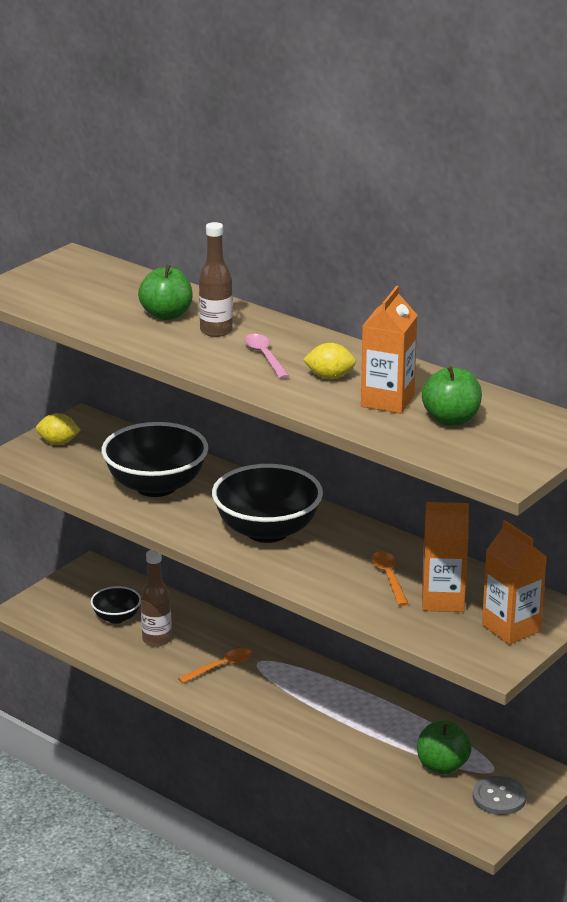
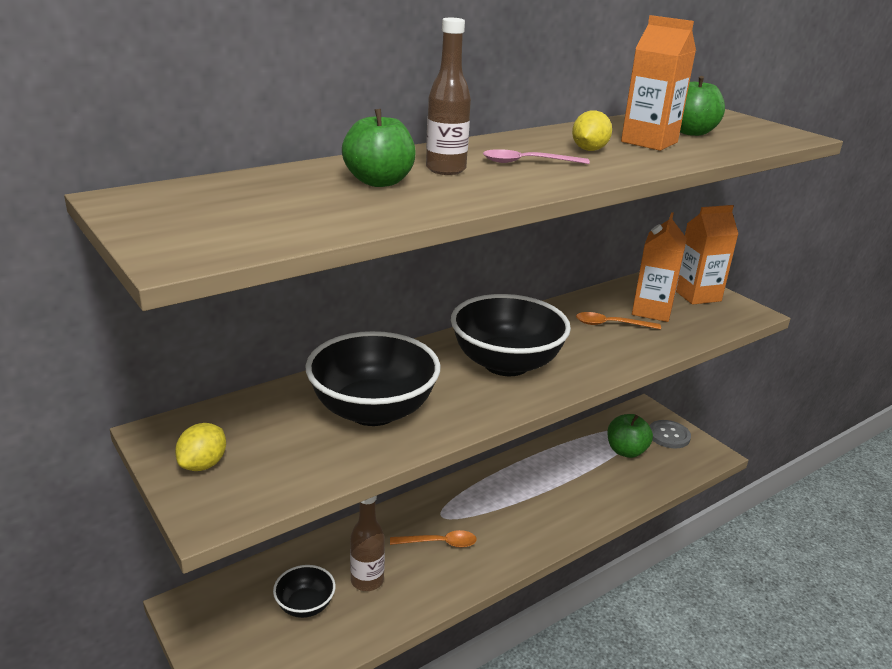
camera: 75 degrees left, 0 degrees up
orange spoon [178,648,252,683] -> orange spoon turned 105 degrees clockwise [390,530,477,548]

